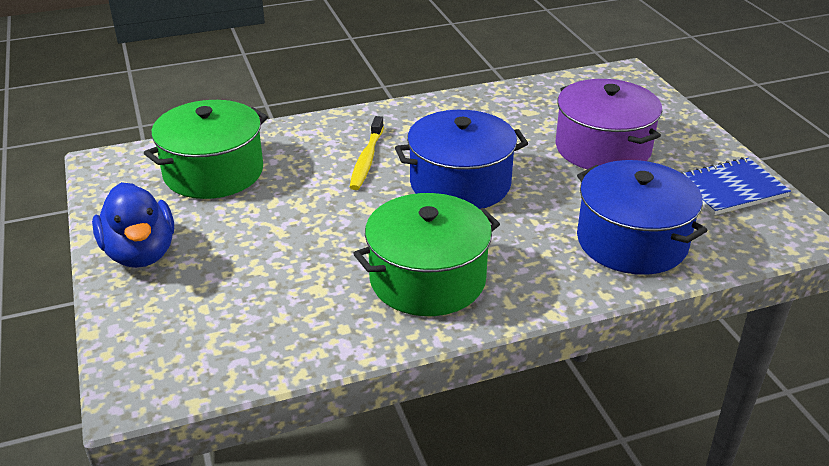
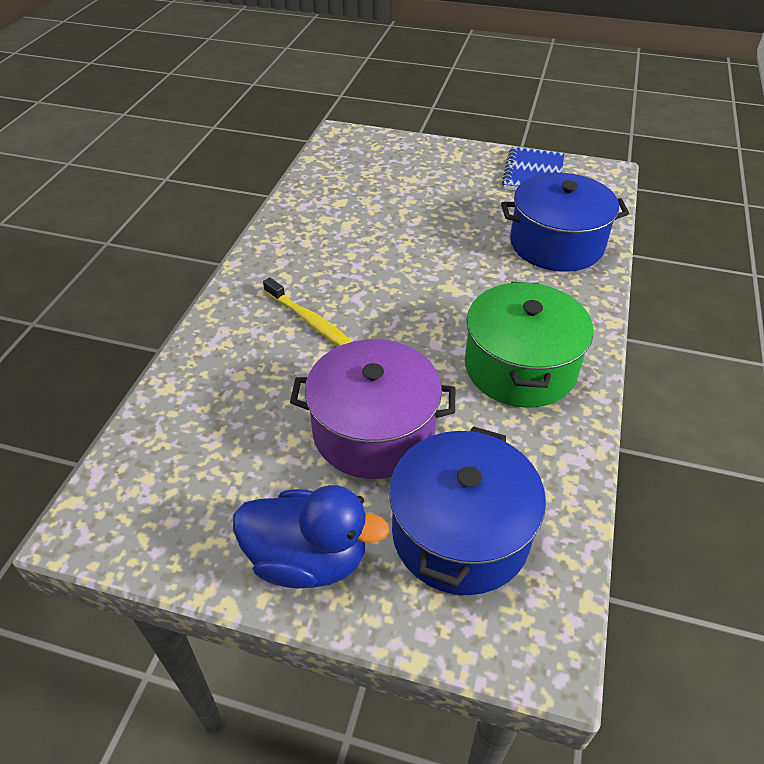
camera: 55 degrees left, 10 degrees up
green pot [144,100,268,199] -> none
blue pot [395,110,528,209] -> blue pot moved to [389,427,546,595]
purple pot [555,79,662,169] -> purple pot moved to [290,339,455,479]

